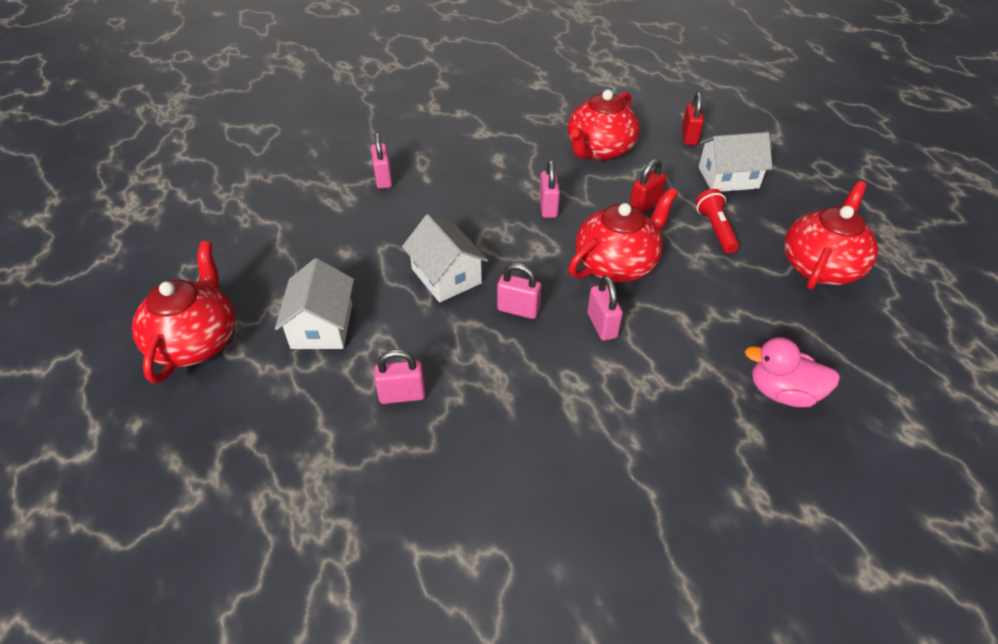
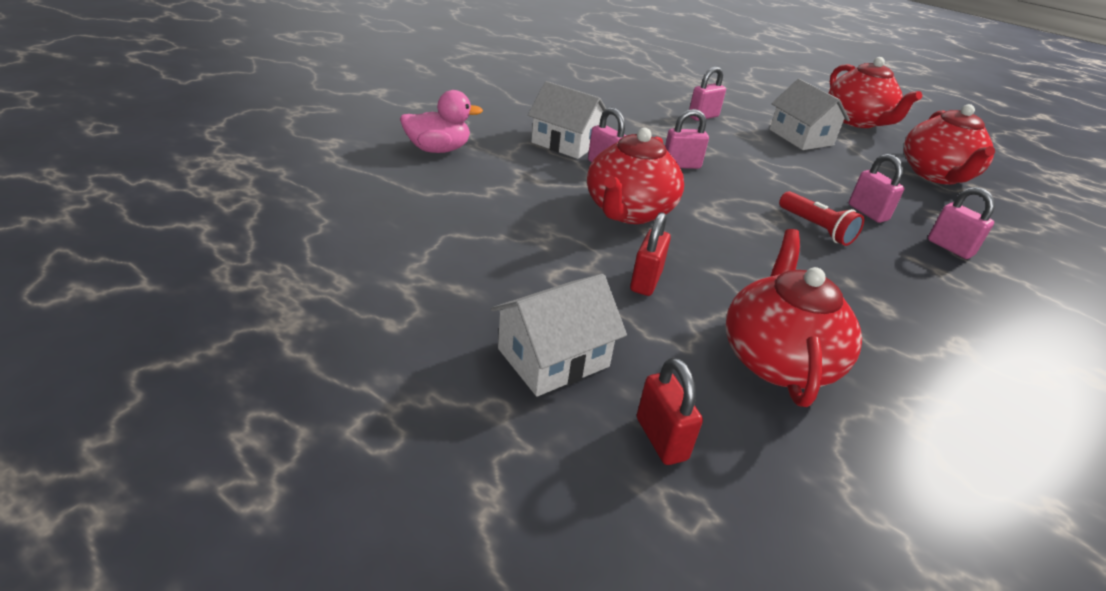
camera: 150 degrees right, 10 degrees down
white house [402,214,488,303] -> white house moved to [528,81,610,159]
pink padlock [539,160,560,218] -> pink padlock moved to [849,154,904,223]
red flashlight [695,189,739,253] -> red flashlight moved to [779,191,864,246]
red teapot [784,181,878,290] -> red teapot moved to [904,104,995,185]

